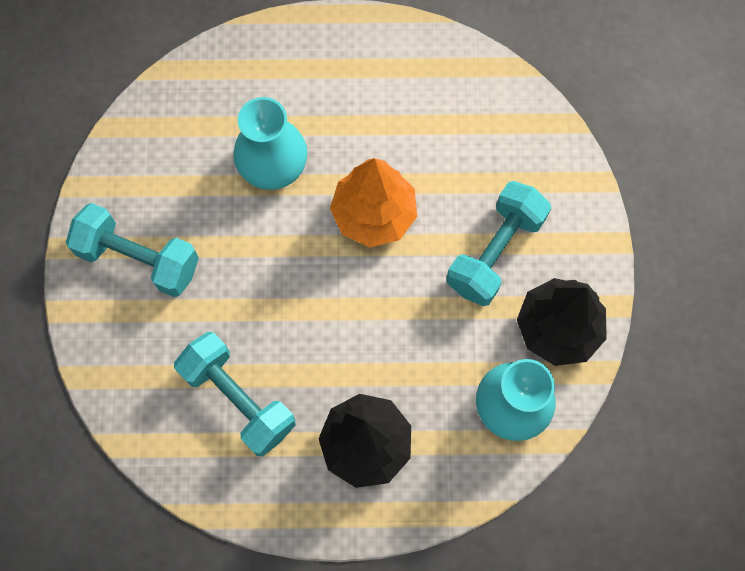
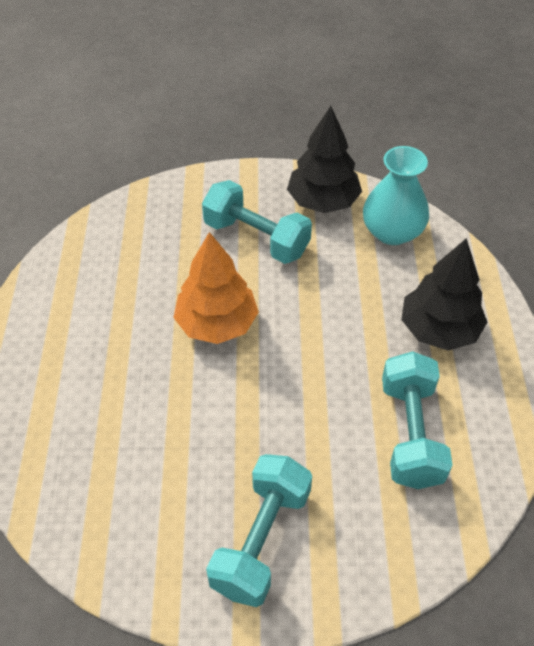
camera: 90 degrees left, 20 degrees down
turquoise dumbbell [174,332,296,457] -> turquoise dumbbell turned 45 degrees counterclockwise [382,351,453,489]
turquoise vase [233,97,307,190] -> none

